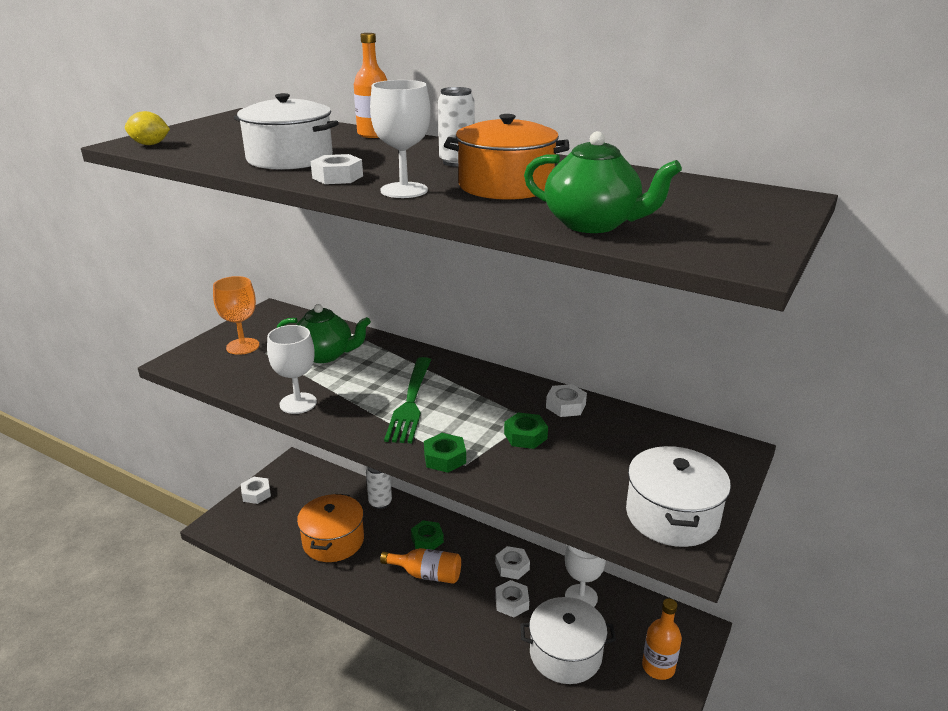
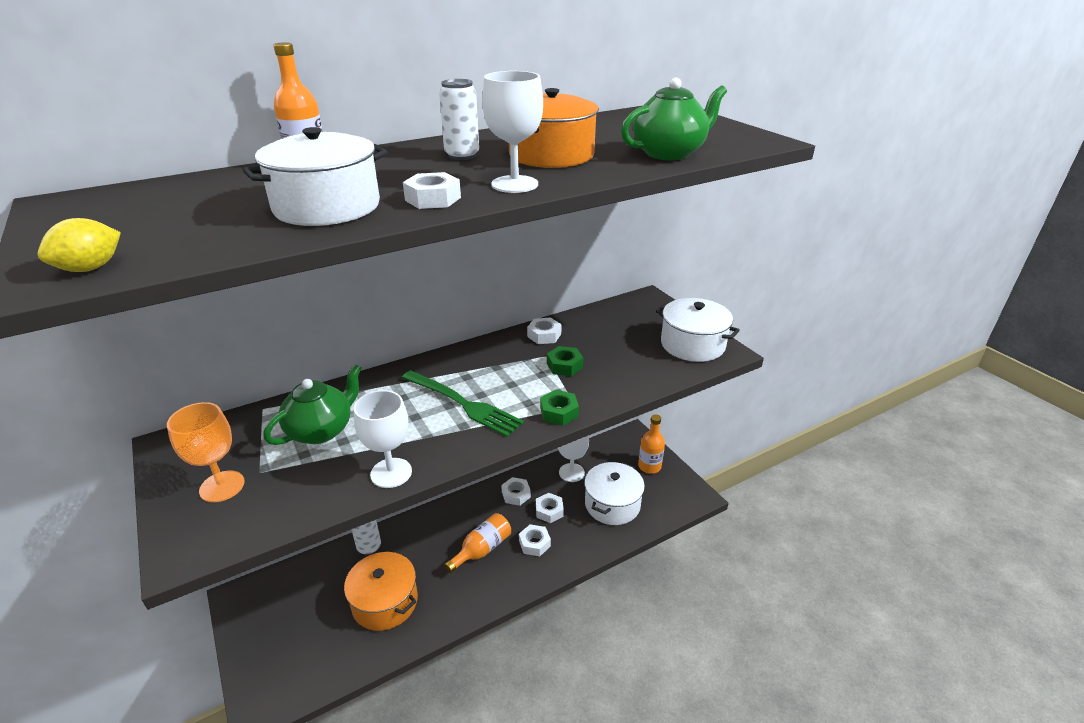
camera: 60 degrees left, 5 degrees up
white nut [241,477,271,504] -> white nut moved to [519,524,551,556]
green nut [411,520,444,550] -> none

